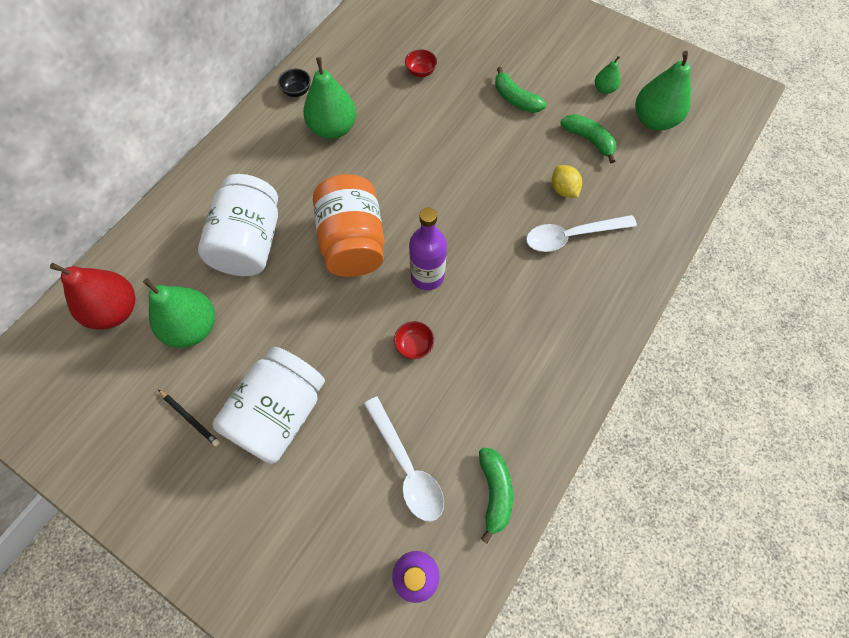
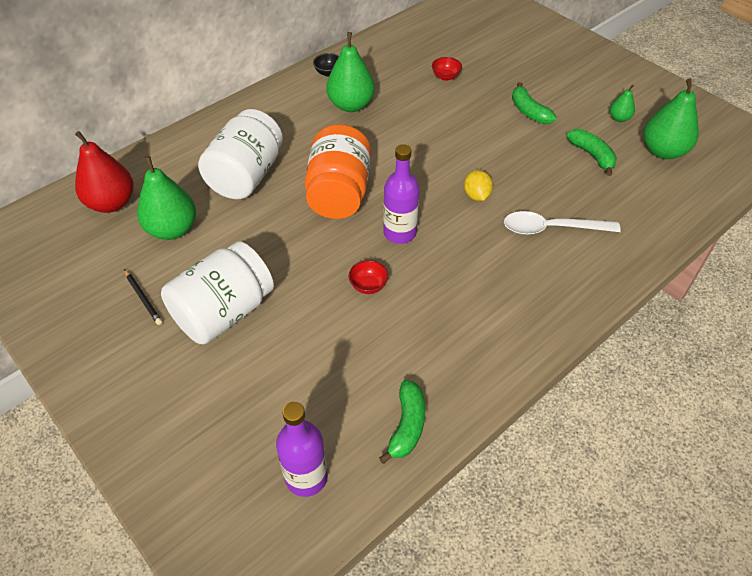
camera: 15 degrees right, 15 degrees down
white spoon [364,396,444,522] -> none
yellow lemon [552,165,582,198] -> yellow lemon moved to [464,170,493,201]

